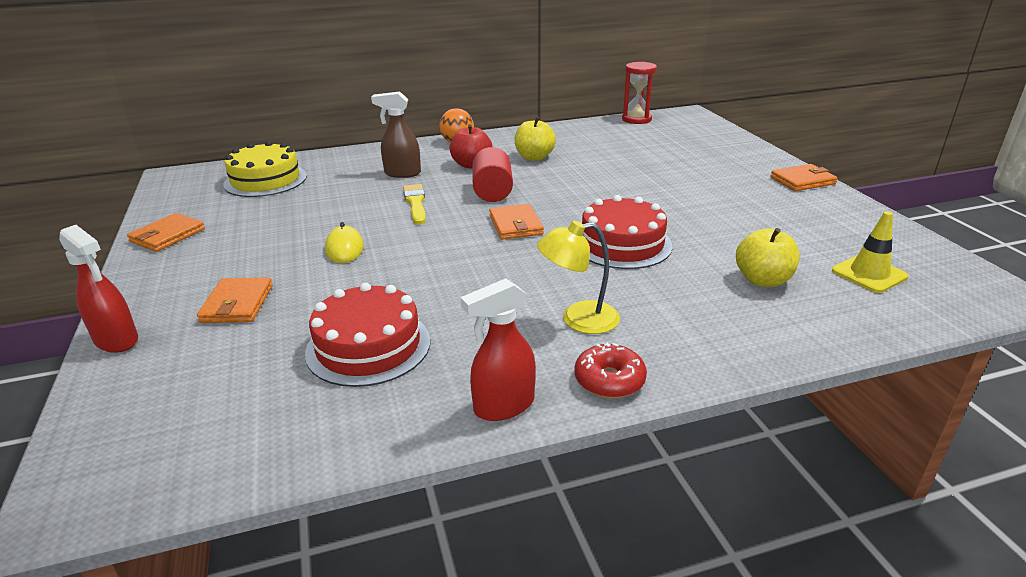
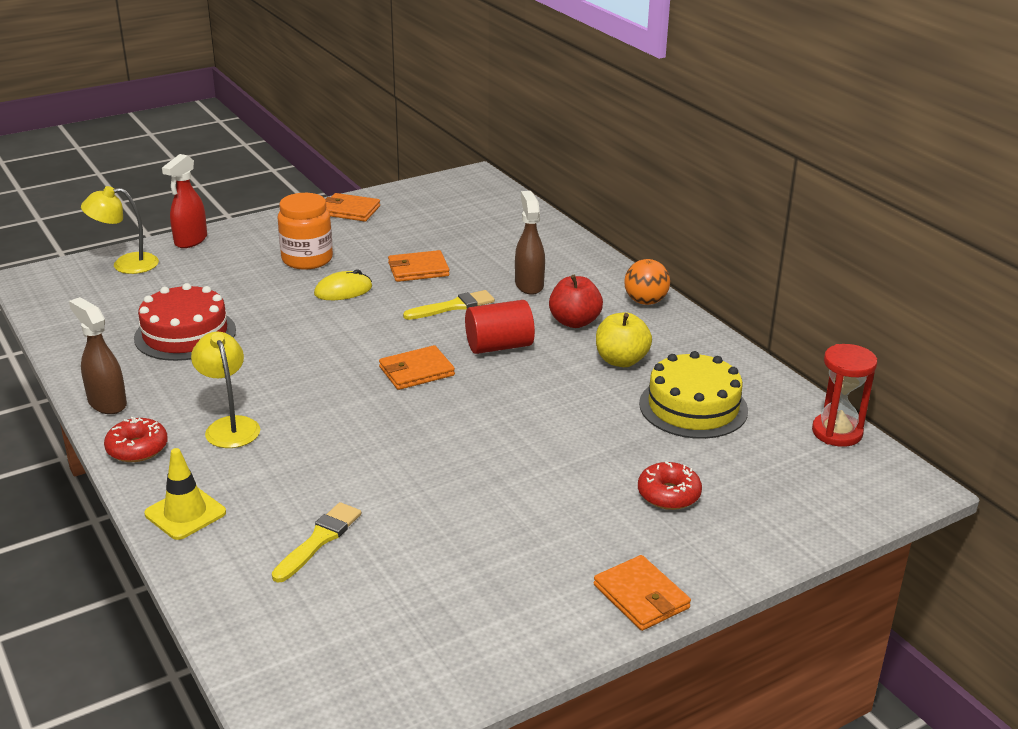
camera: 75 degrees right, 0 degrees up
orange wallet [197,278,273,323] -> orange wallet moved to [388,250,450,282]
yellow cake [223,141,307,197] -> yellow cake moved to [639,351,748,439]
red spray bottle [461,278,536,421] -> brown spray bottle [69,297,127,414]
red cake [582,195,672,269] -> none
yellow apple [736,228,800,287] -> yellow brush [272,502,361,583]
yellow traffic cone [832,211,908,293] -> yellow traffic cone moved to [144,448,226,540]
none -> yellow lamp [81,186,159,274]
none -> orange jar [278,193,333,270]
none -> red donut [638,461,702,510]

